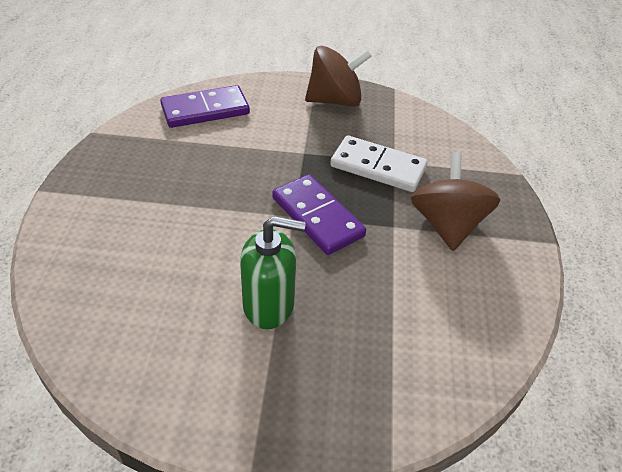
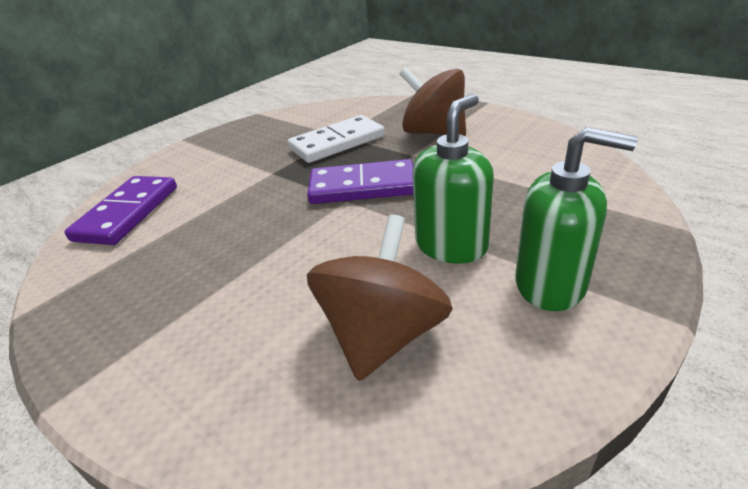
camera: 50 degrees left, 10 degrees down
brown spinning top [305,46,372,107] -> brown spinning top moved to [307,214,453,381]
none -> green soap dispenser [515,127,638,311]

